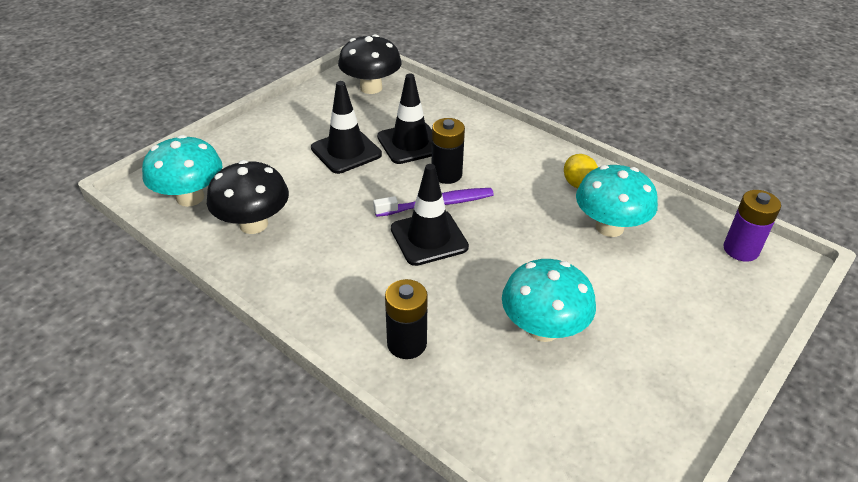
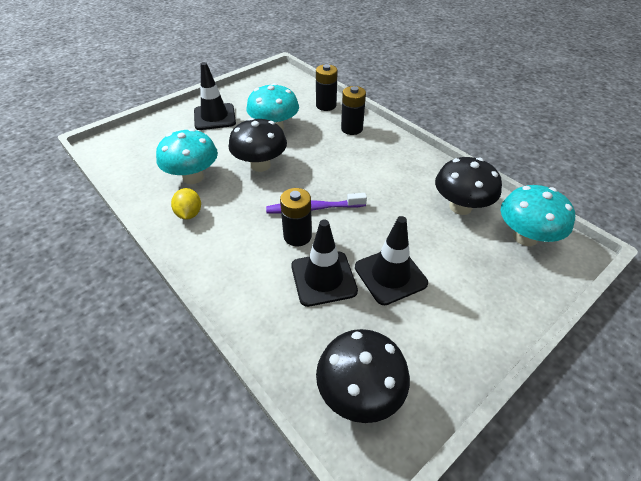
camera: 170 degrees left, 5 degrees up
black traffic cone [391,164,469,266] -> black traffic cone moved to [194,62,236,130]
purple battery [723,190,781,262] -> none
none -> black mushroom [228,118,287,172]
none -> black battery [316,64,338,111]

